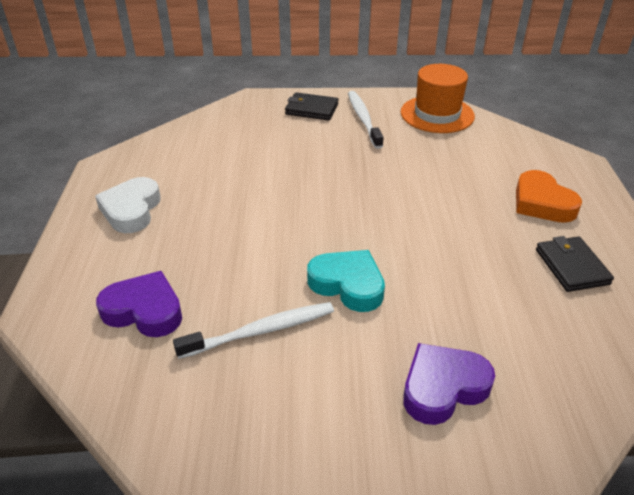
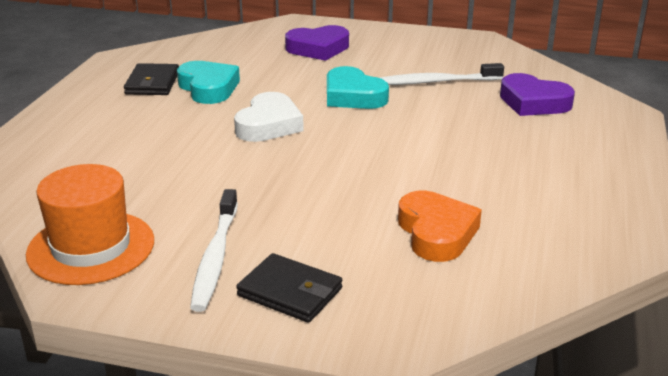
camera: 165 degrees left, 10 degrees down
white heart [95,177,161,233] -> white heart moved to [234,92,304,142]
orange heart [516,170,582,223] -> orange heart moved to [398,191,482,262]
none -> turquoise heart [177,61,240,104]

